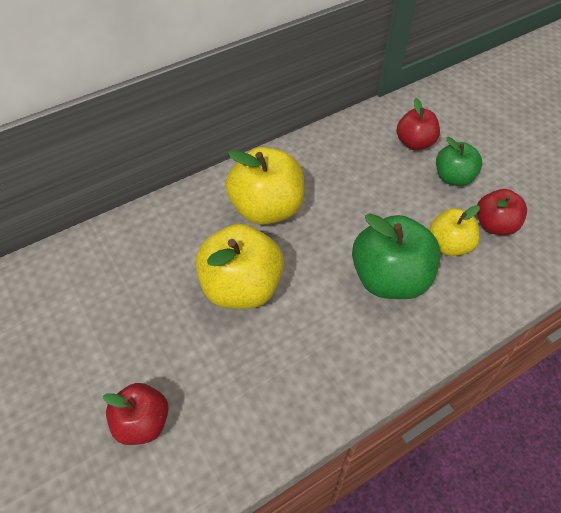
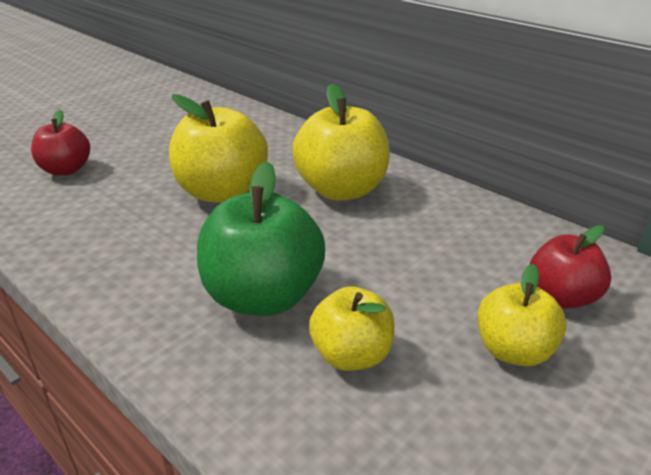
camera: 75 degrees right, 20 degrees down
green apple [436,137,482,186] -> yellow apple [477,264,567,366]
red apple [477,189,527,235] -> none

